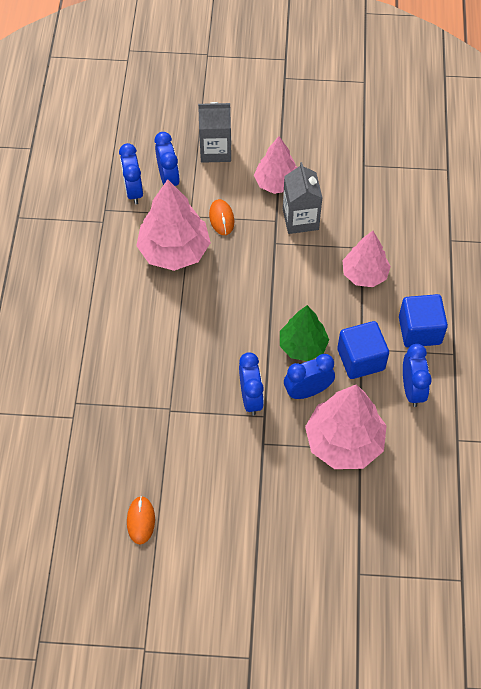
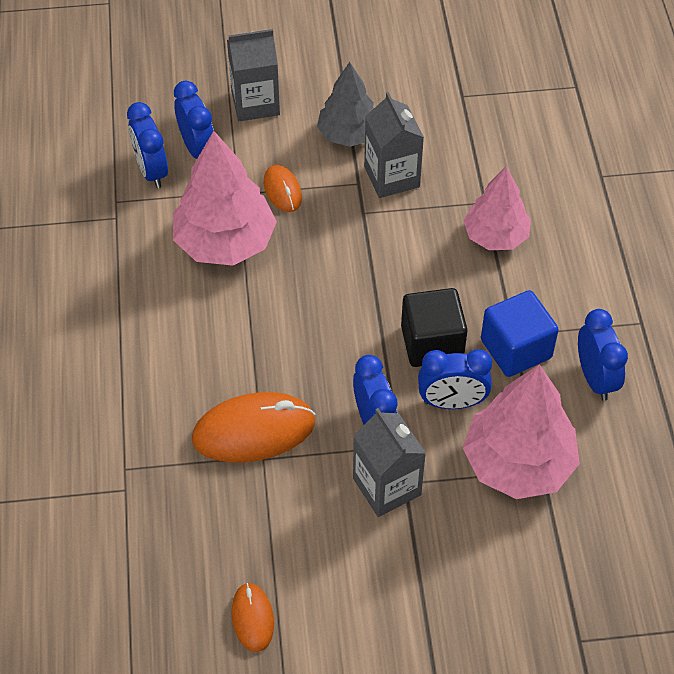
camera: 10 degrees left, 5 degrees down
pink tree [254,136,298,194] -> grey tree [317,62,374,147]
green tree [280,305,329,361] -> black cube [401,288,468,367]
blue clock [284,354,335,399] -> blue clock turned 150 degrees counterclockwise [418,349,492,409]
blue cube [399,294,448,347] -> none
none -> orange mouse [192,392,316,462]
none -> grey carton [353,408,426,517]

